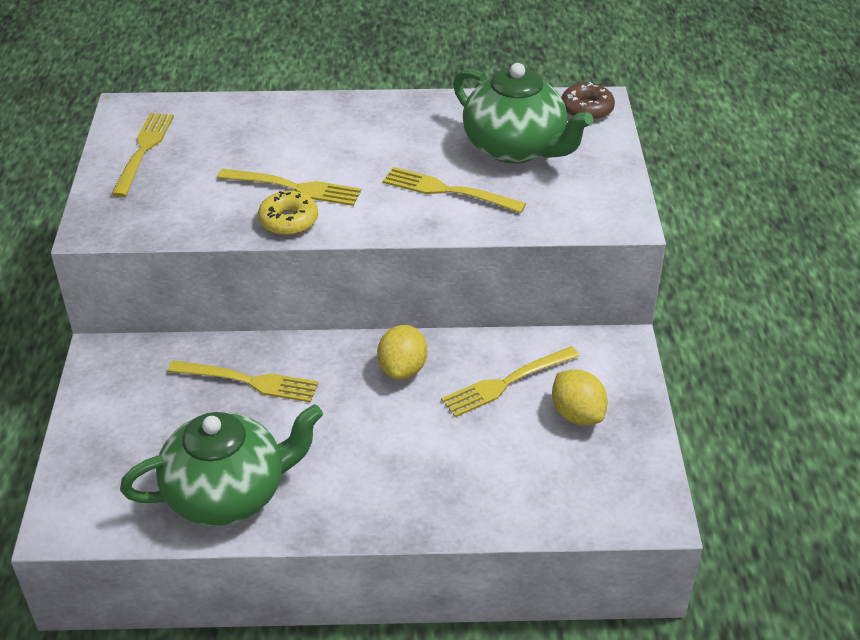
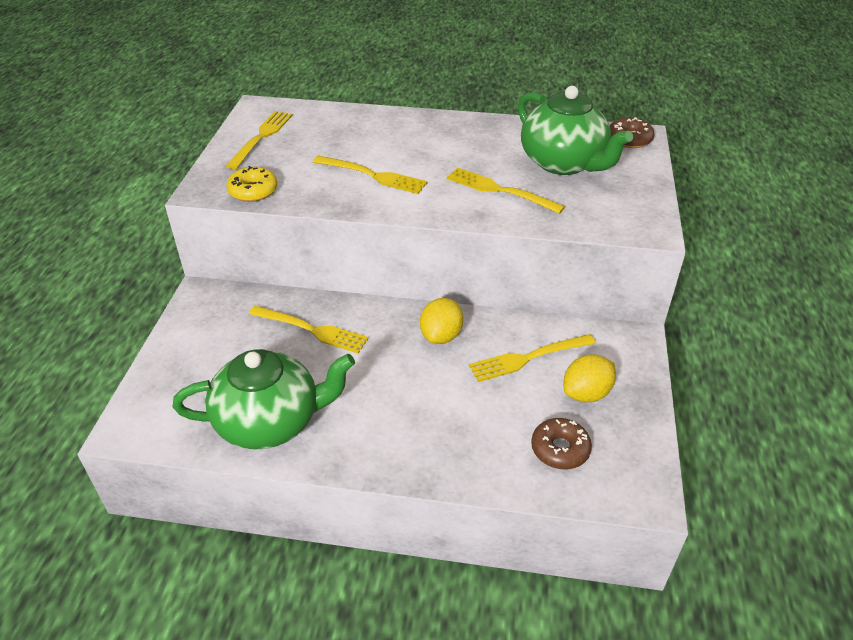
camera: 10 degrees right, 0 degrees up
yellow donut [258,191,318,235] -> yellow donut moved to [227,166,277,202]
yellow lemon [552,369,608,425] -> yellow lemon turned 75 degrees clockwise [564,355,616,402]
none -> brown donut [531,418,592,469]

